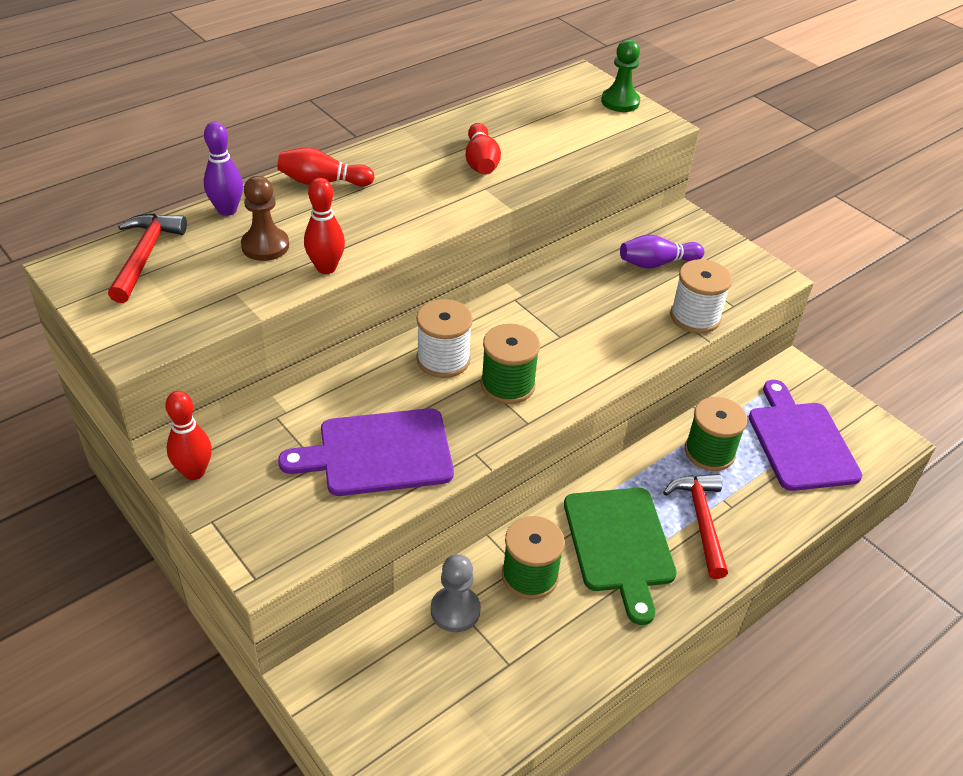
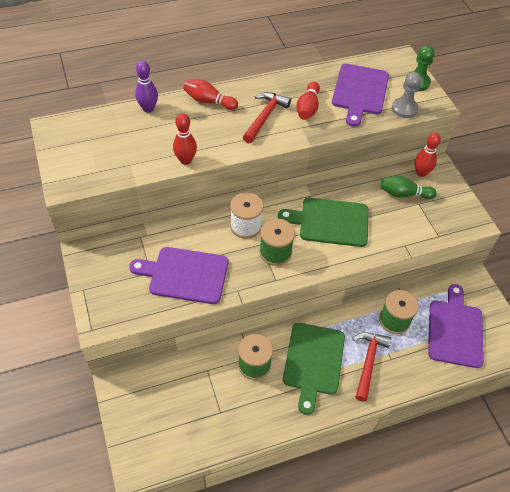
camera: 20 degrees right, 10 degrees up
red hammer [108,213,187,303] -> red hammer moved to [243,92,291,143]
red bowling pin [165,391,212,480] -> red bowling pin moved to [415,132,441,177]
brown pawn [241,176,289,261] -> none
grey pawn [431,554,481,632] -> grey pawn moved to [392,72,422,118]
purple bowling pin [620,234,704,269] -> green bowling pin [380,176,437,199]
white spool [670,259,732,334] -> none
none -> green cutting board [278,198,368,247]
none -> purple cutting board [332,64,389,127]

